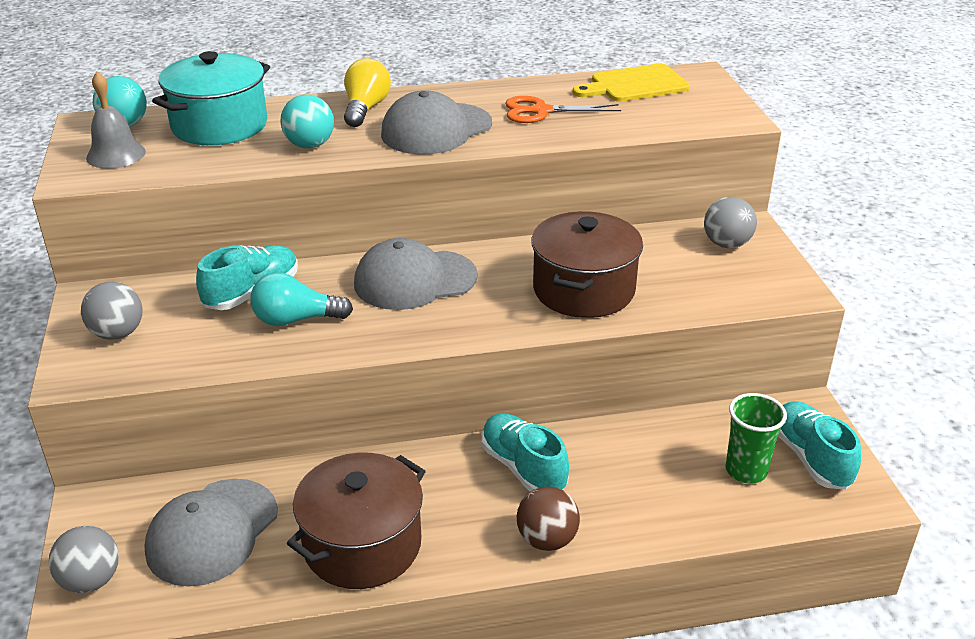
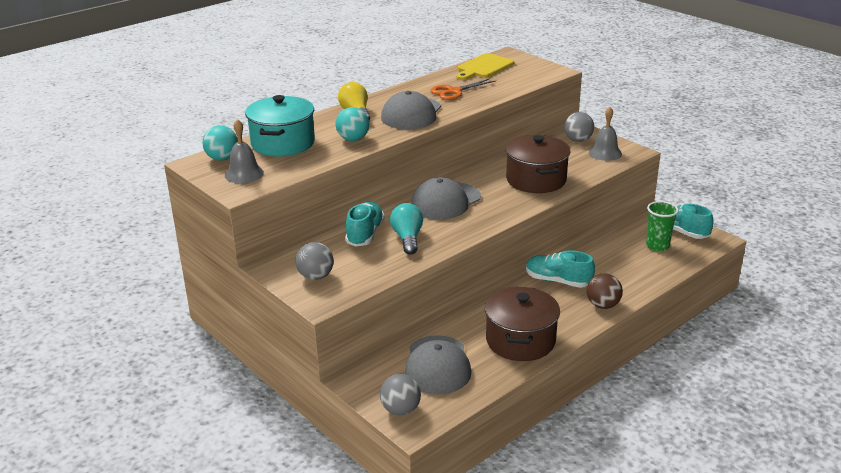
camera: 30 degrees left, 5 degrees down
turquoise light bulb [251,272,353,326] -> turquoise light bulb turned 120 degrees clockwise [390,203,423,255]
none -> grey bell [589,107,622,161]

